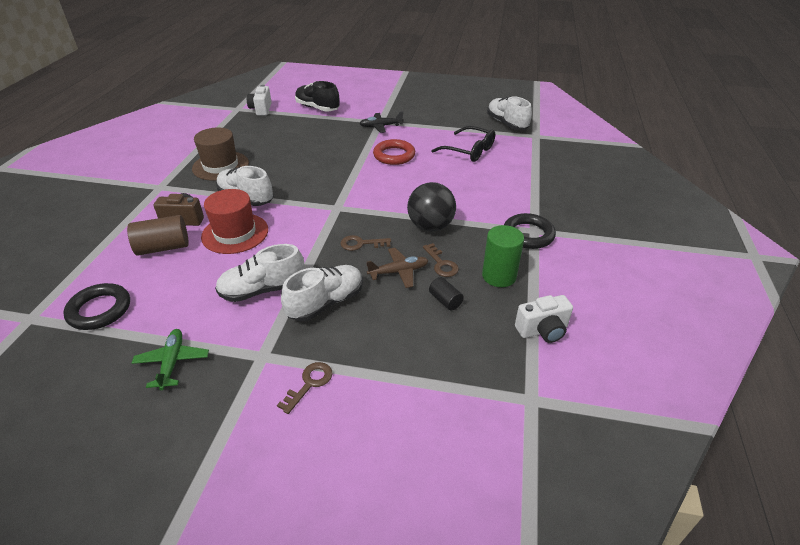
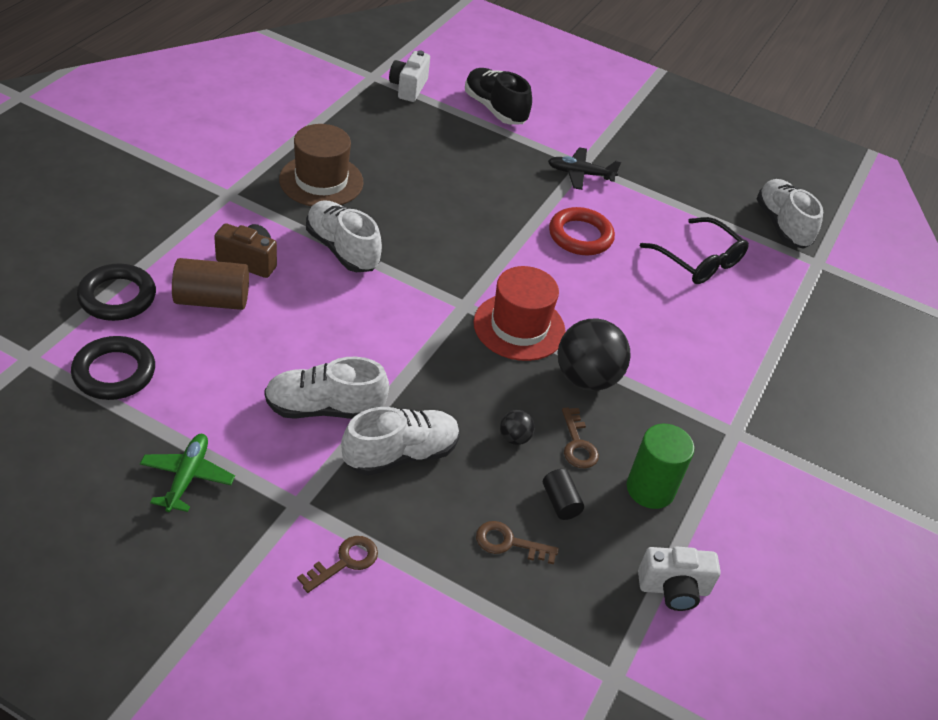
camera: 10 degrees right, 5 degrees up
red hat [201,189,268,254] -> red hat moved to [473,266,566,361]
brown key [340,235,391,251] -> brown key moved to [476,521,559,564]
brown plane [367,248,429,288] -> black ball [500,410,535,445]
black ring [504,213,556,249] -> black ring moved to [77,263,156,321]

